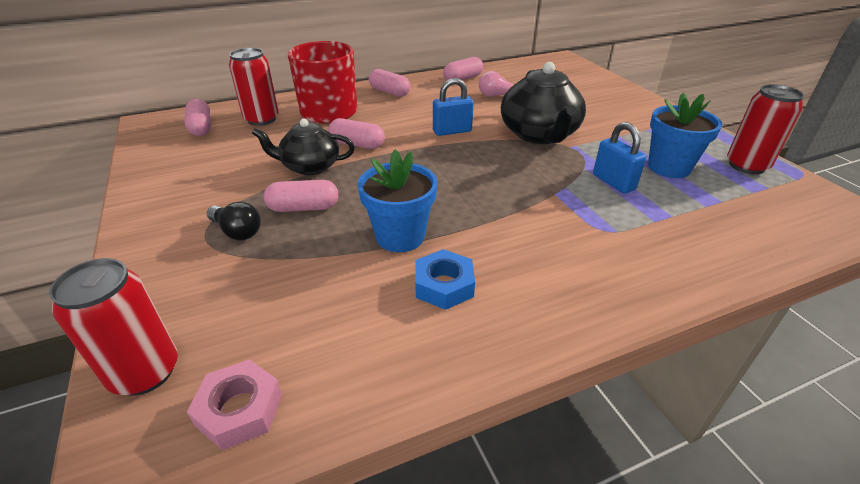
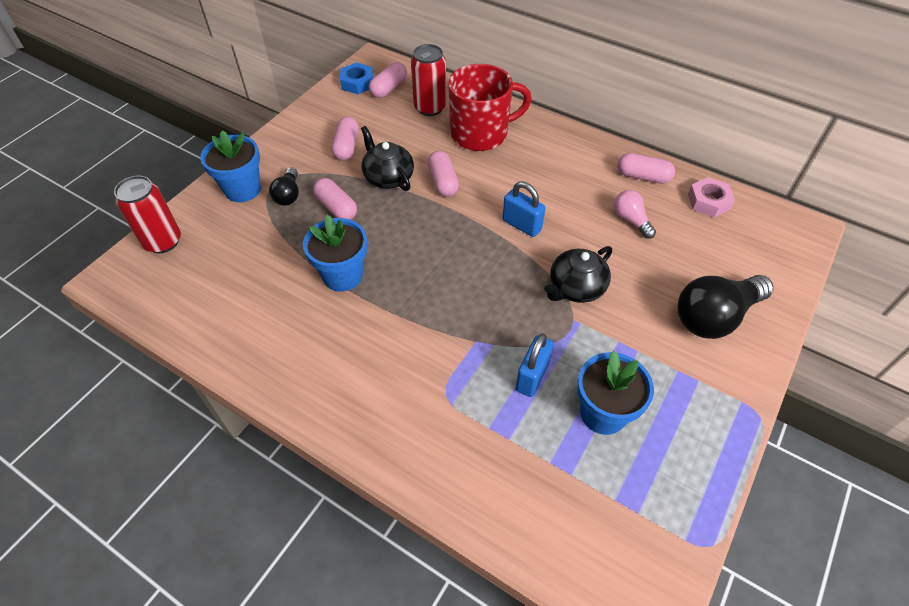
camera: 55 degrees right, 15 degrees up
pink nut [187,359,282,450] -> pink nut moved to [688,177,735,217]
pink capsule [369,69,411,97] -> pink capsule moved to [332,117,359,161]
blue nut [415,249,475,310] -> blue nut moved to [340,63,373,94]
black teapot [501,62,586,144] -> black teapot [544,246,612,303], size x0.65
red can [727,84,804,174] -> none
none -> blue flower pot [200,130,261,202]
none -> black light bulb [677,275,774,339]

